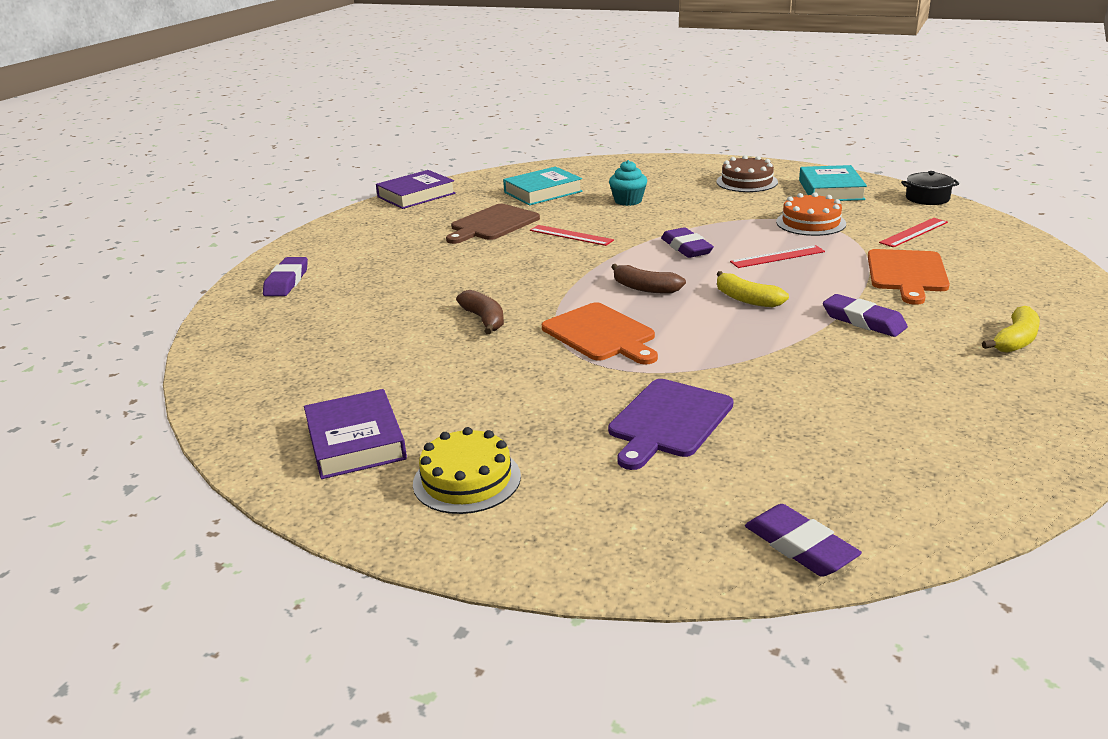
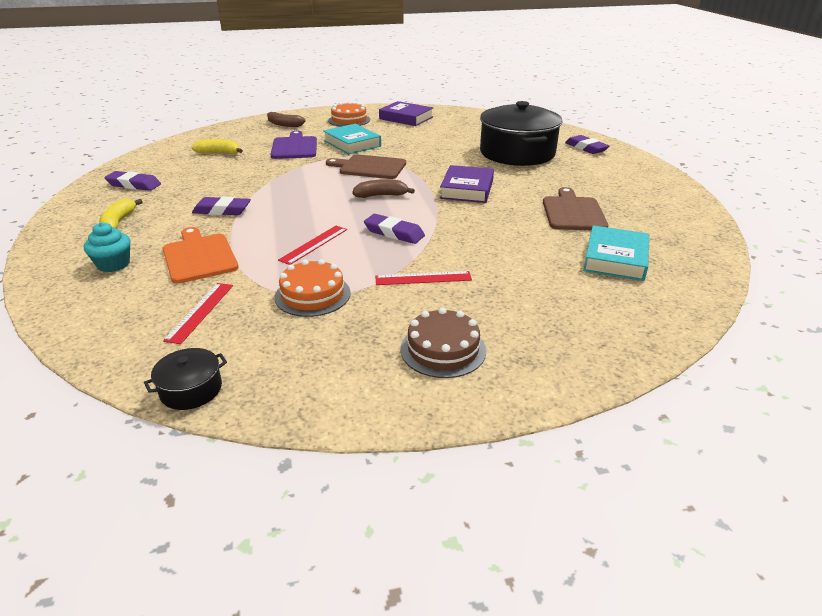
camera: 140 degrees right, 5 degrees up
purple book [376,170,455,209] -> purple book moved to [440,165,494,203]
yellow cake [413,427,521,514] -> orange cake [328,101,370,127]
brown banana [456,290,504,334] -> brown banana moved to [267,112,306,127]
red ruler [530,225,614,246] -> red ruler moved to [375,271,472,285]
orange cutting board [542,302,658,365] -> brown cutting board [326,154,406,179]
turquoise cupcake [609,160,647,206] -> turquoise cupcake moved to [84,222,130,272]
yellow banana [717,271,789,307] -> yellow banana moved to [192,139,243,154]
purple eraser [745,504,862,577] -> purple eraser moved to [104,171,161,191]
turquoise book [799,165,867,201] -> turquoise book moved to [323,124,381,154]
none -> black pot [480,101,563,166]

